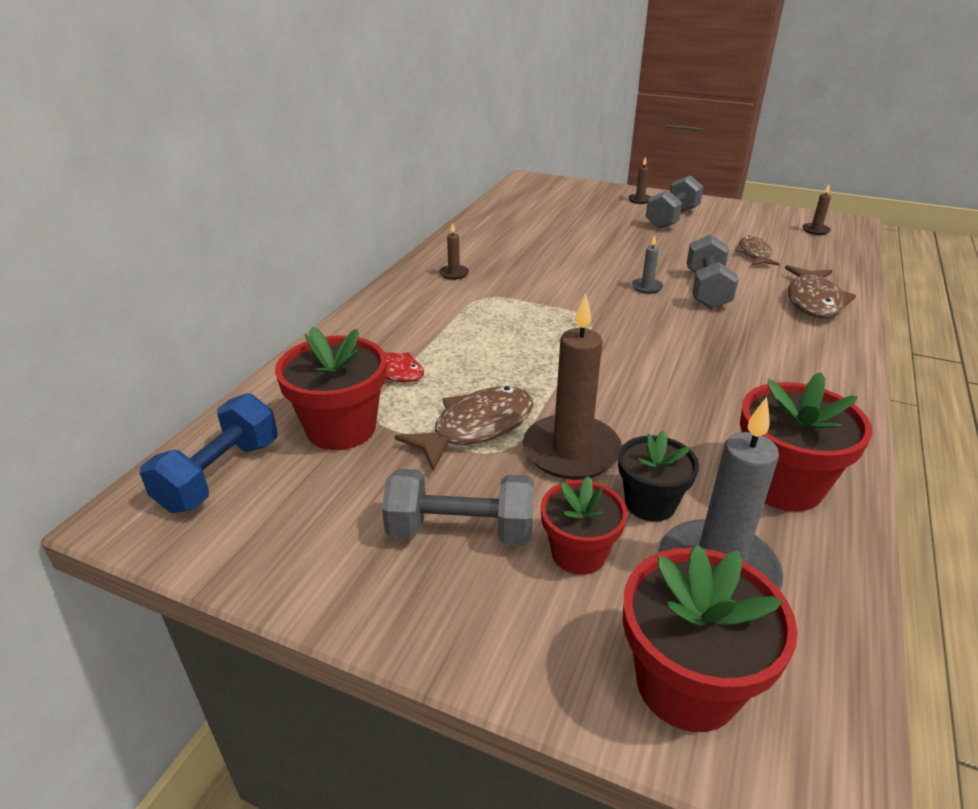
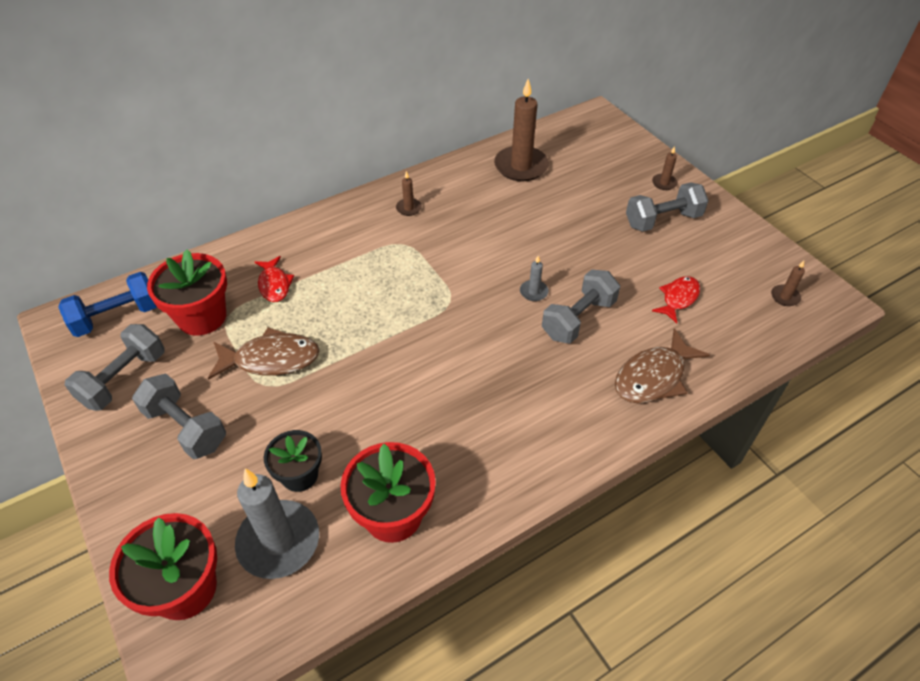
camera: 35 degrees right, 15 degrees up
brown candle [523,293,622,480] -> brown candle moved to [494,79,549,181]
red flower pot [541,476,627,575] -> none
brown fish [735,236,780,265] -> red fish [652,276,700,323]
none -> grey dumbbell [65,324,165,411]

